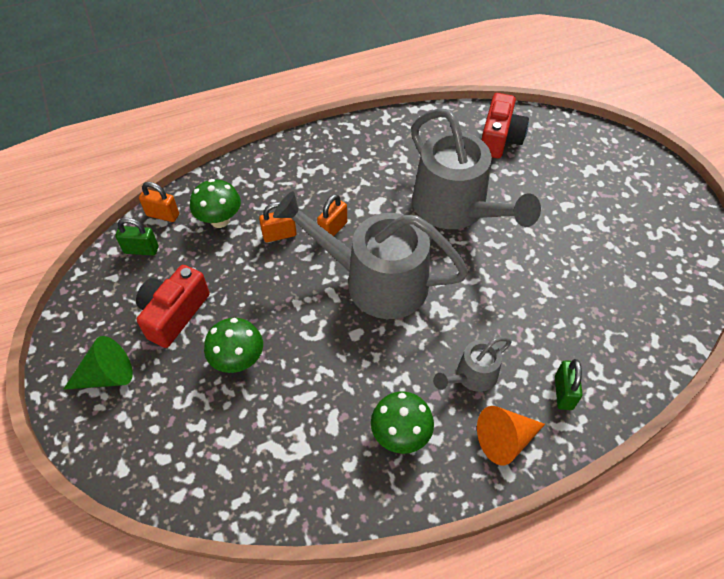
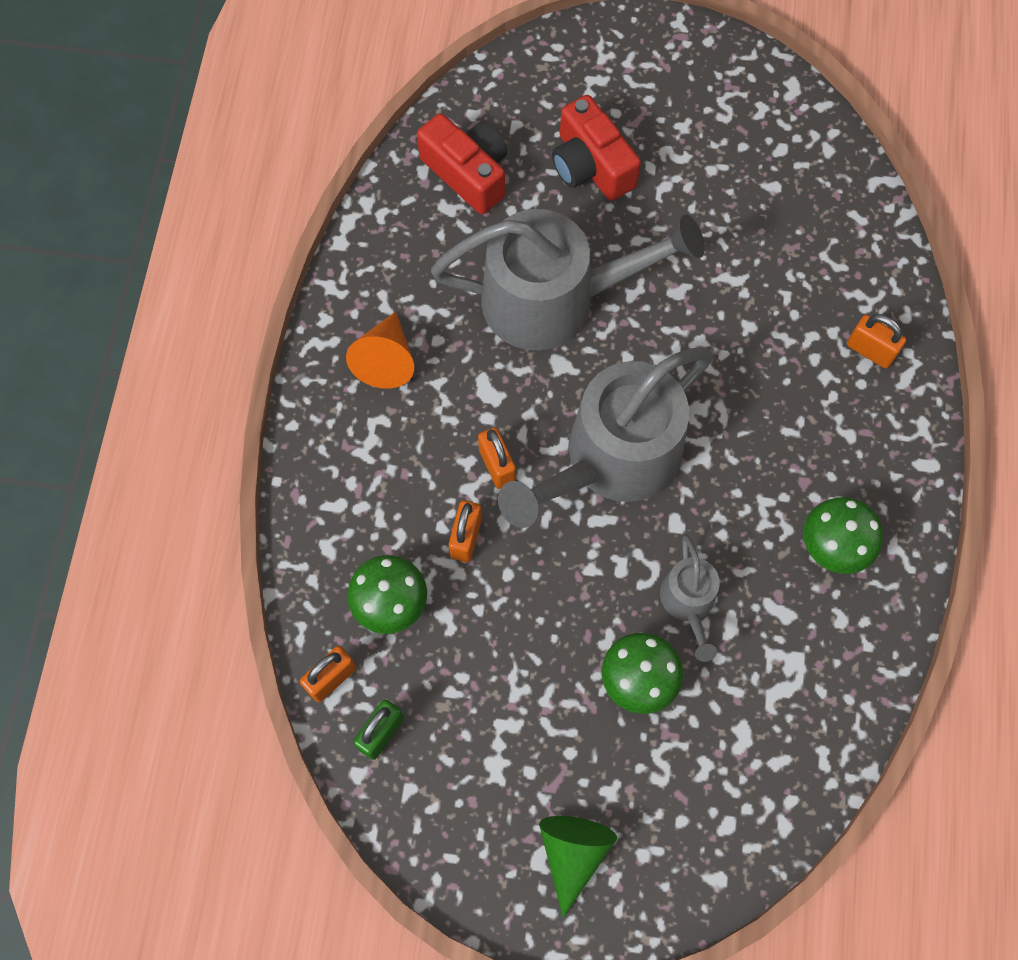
camera: 60 degrees left, 15 degrees up
red camera [136,265,209,348] -> red camera moved to [552,95,641,201]
grey watering can [433,337,512,392] -> grey watering can moved to [660,534,720,662]
orange cone [477,406,545,465] -> orange cone moved to [346,311,414,389]
green padlock [555,359,582,410] -> orange padlock [847,314,906,368]

